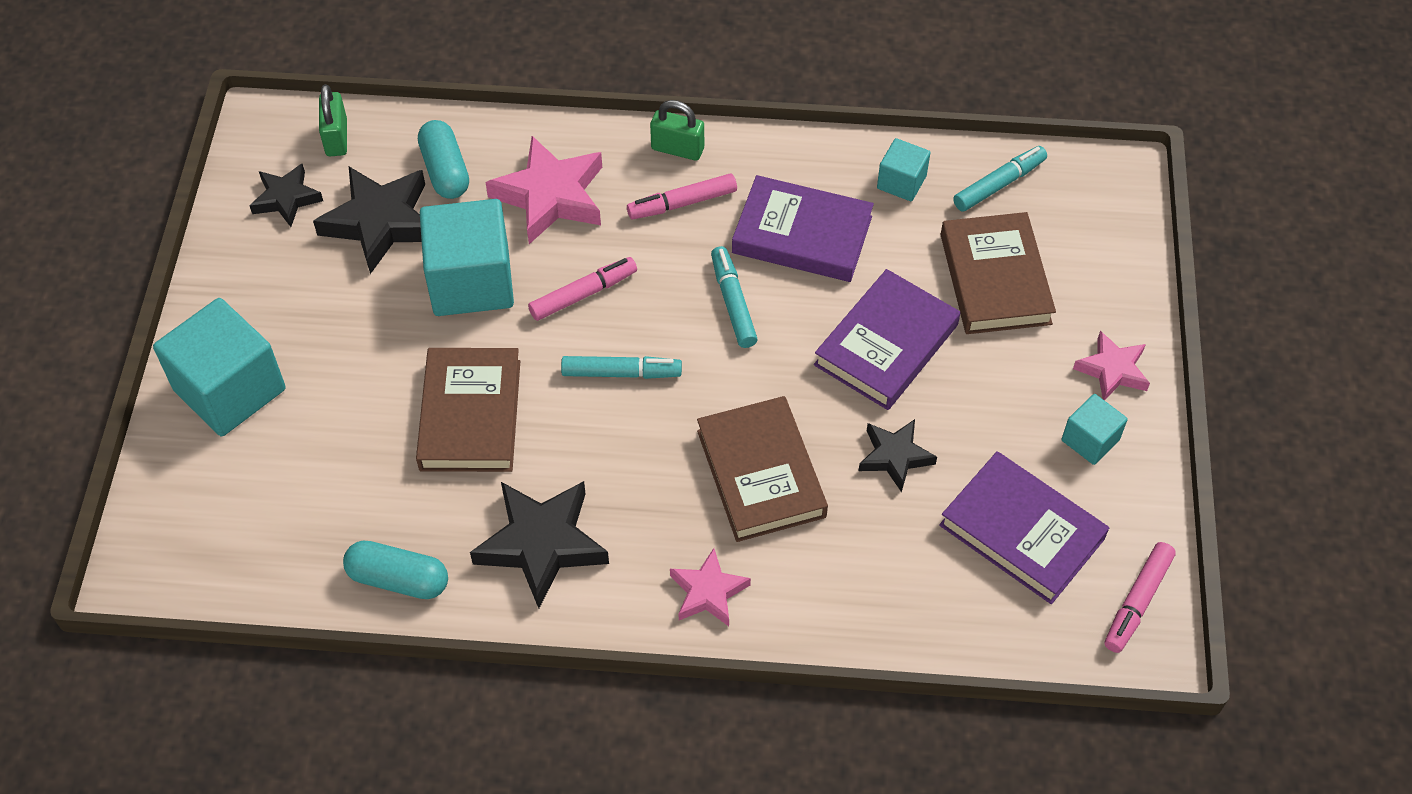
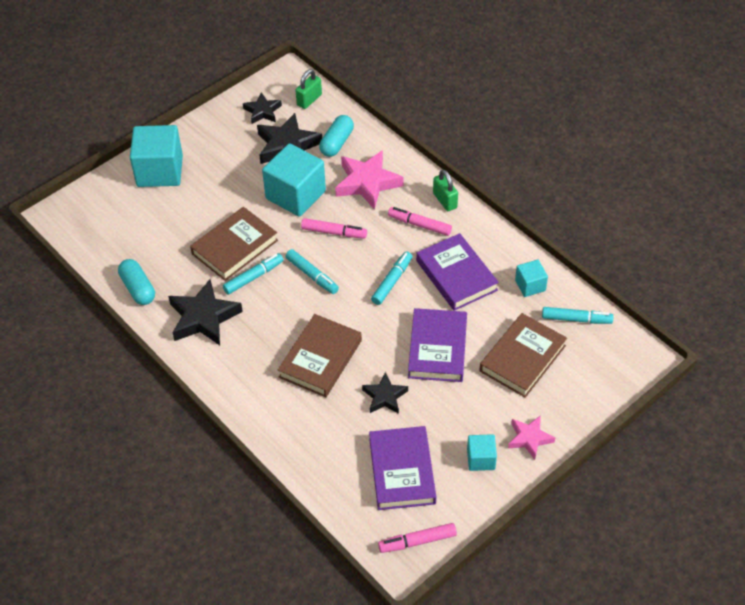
camera: 45 degrees right, 5 degrees down
pink star [670,548,751,626] -> none
purple book [814,269,960,410] -> purple book turned 75 degrees counterclockwise [408,308,467,382]
none -> turquoise marker [223,253,284,295]

